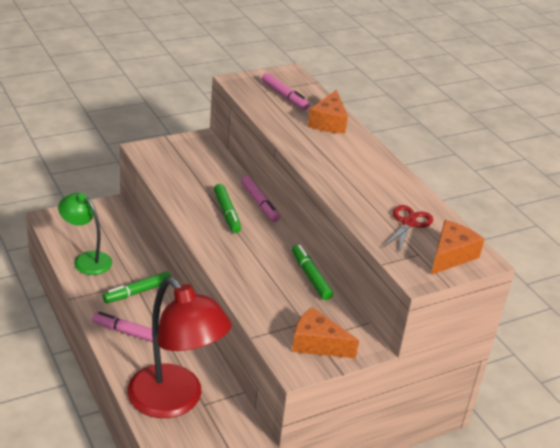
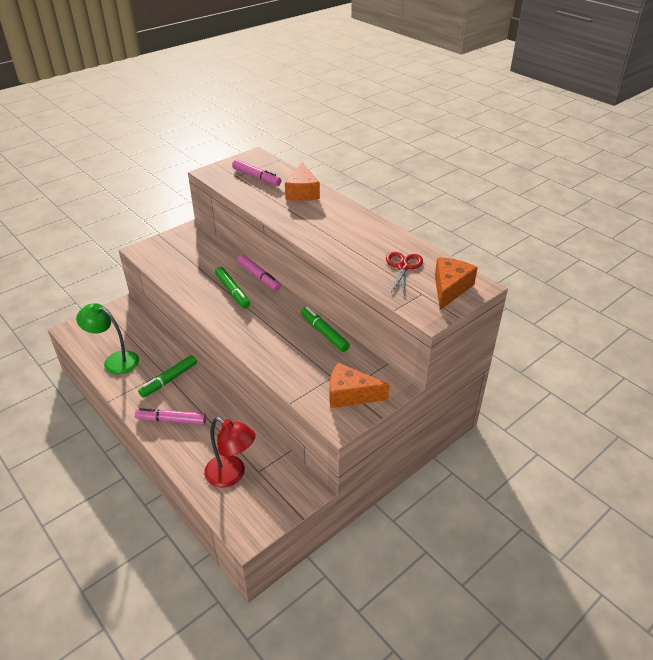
camera: 10 degrees left, 5 degrees up
red lamp [127,277,232,418] -> red lamp [204,417,256,488], size x0.59

